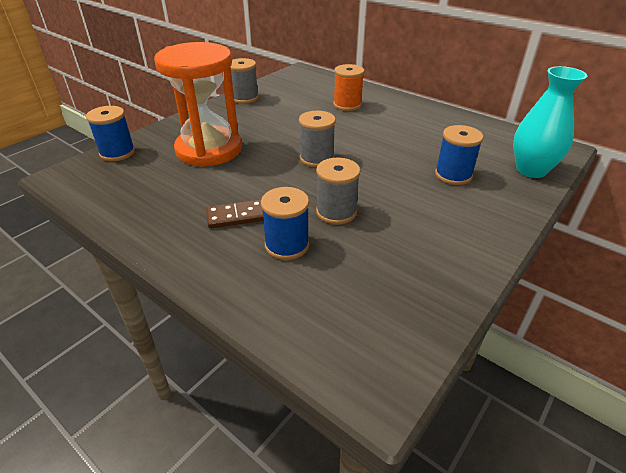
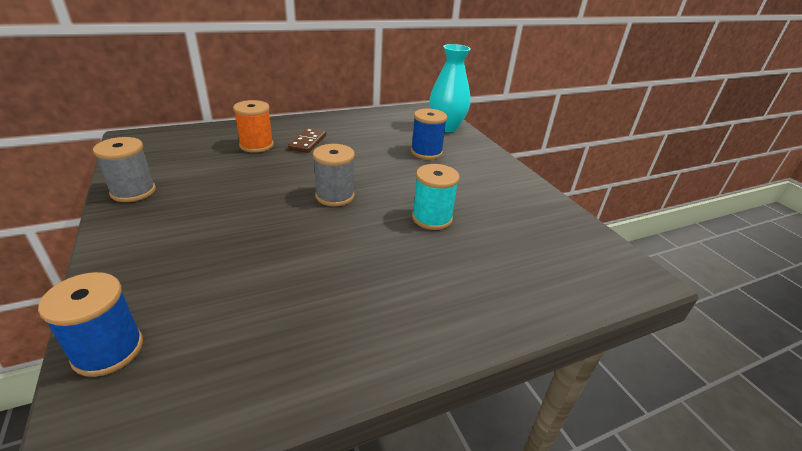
camera: 65 degrees left, 5 degrees down
orange hourglass [154,42,242,167] -> none
brown domino [206,199,263,229] -> brown domino moved to [288,128,326,153]
blue spool [261,187,310,260] -> none
grey spool [316,158,360,225] -> turquoise spool [412,164,460,230]

